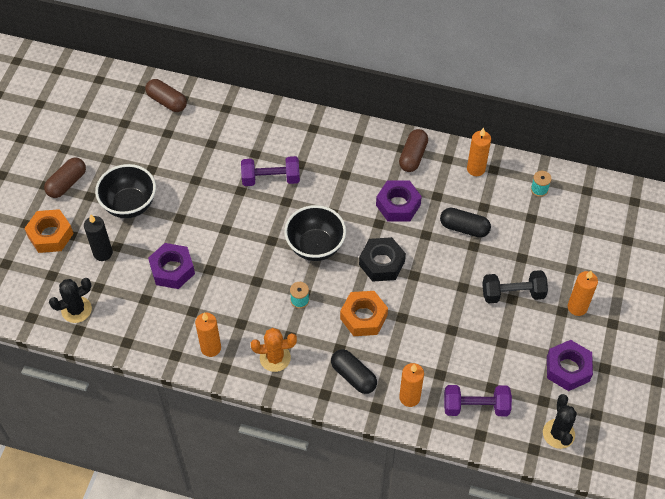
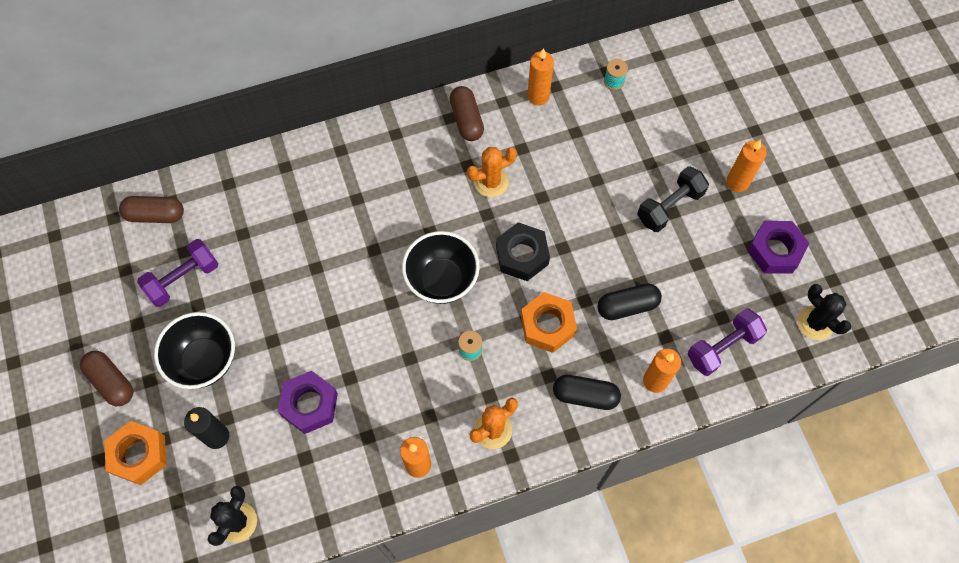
camera: 35 degrees left, 10 degrees up
brown capsule [44,157,86,198] -> brown capsule turned 45 degrees counterclockwise [80,351,133,406]
purple dumbbell [241,156,300,186] -> purple dumbbell moved to [137,239,219,307]
purple nut [376,180,422,222] -> orange cactus [467,147,517,197]
black capsule [440,208,491,238] -> black capsule moved to [597,283,662,320]

